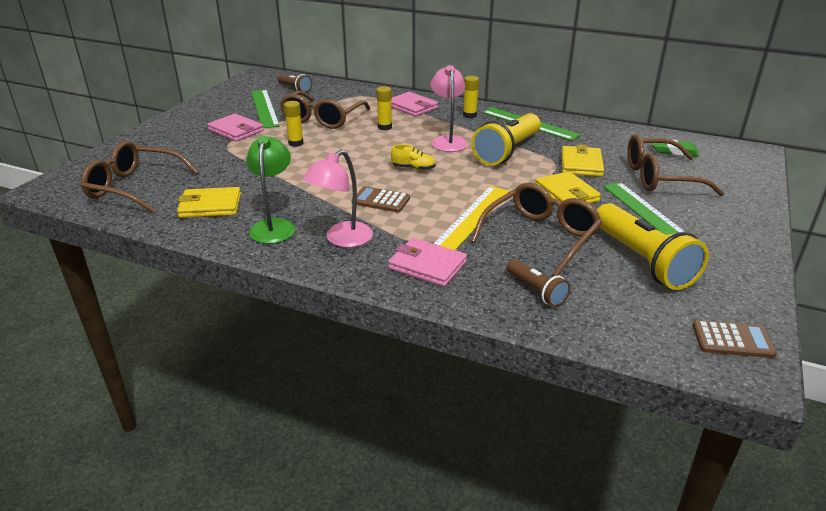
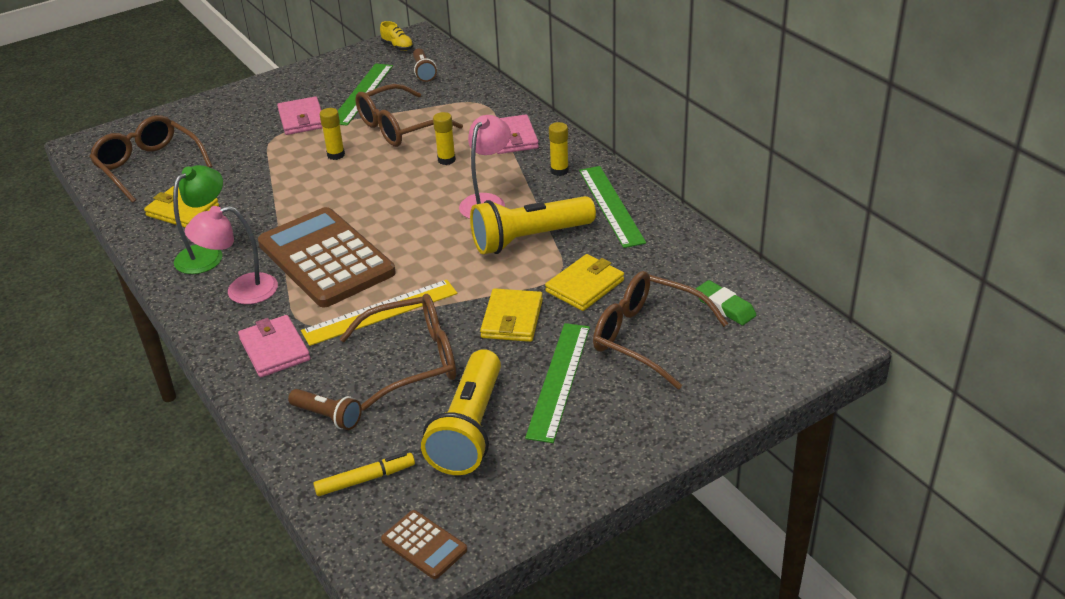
camera: 35 degrees right, 5 degrees up
brown calculator [352,186,410,212] -> brown calculator [258,207,395,307], size x2.32
yellow shoe [391,144,435,170] -> yellow shoe moved to [380,21,414,51]
brown flashlight [507,259,570,307] -> brown flashlight turned 60 degrees counterclockwise [288,389,362,430]
none -> yellow marker [314,452,415,496]

